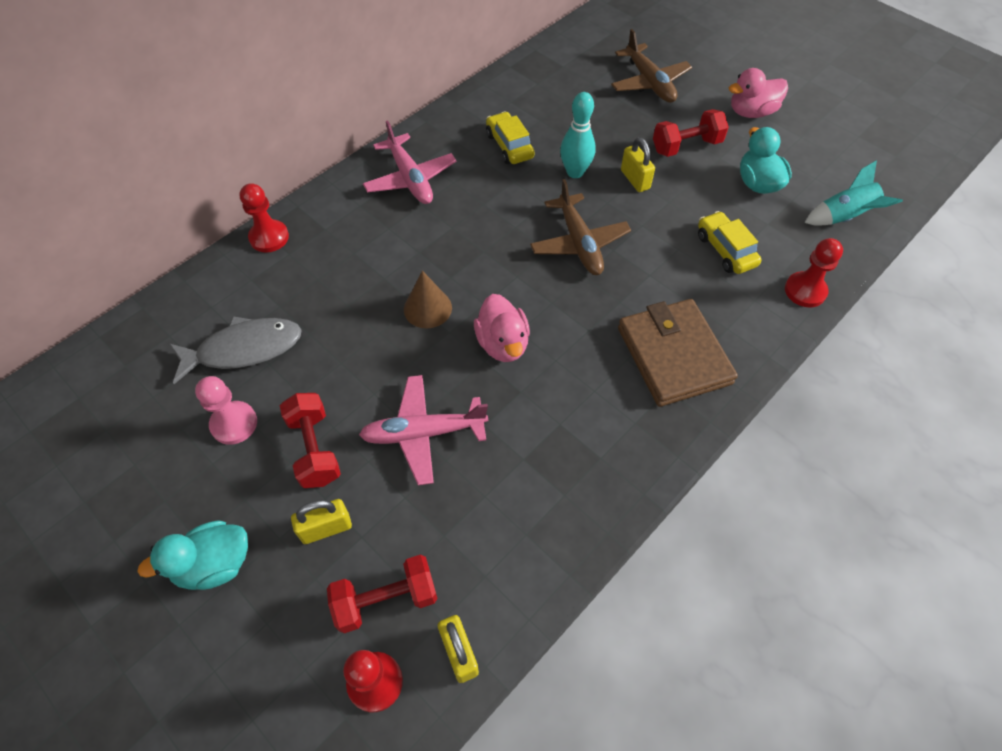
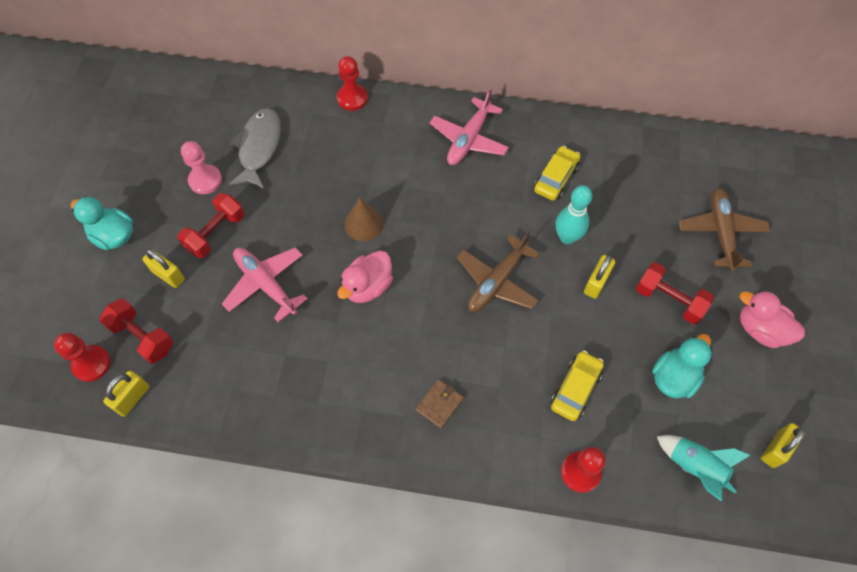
camera: 55 degrees right, 5 degrees up
grey fish [170,316,302,384] -> grey fish turned 120 degrees counterclockwise [229,108,281,189]
brown plane [611,29,692,103] -> brown plane turned 150 degrees clockwise [679,188,770,271]
brown wallet [618,299,738,407] -> brown wallet [416,379,464,429], size x0.44
none -> yellow padlock [761,423,805,468]

